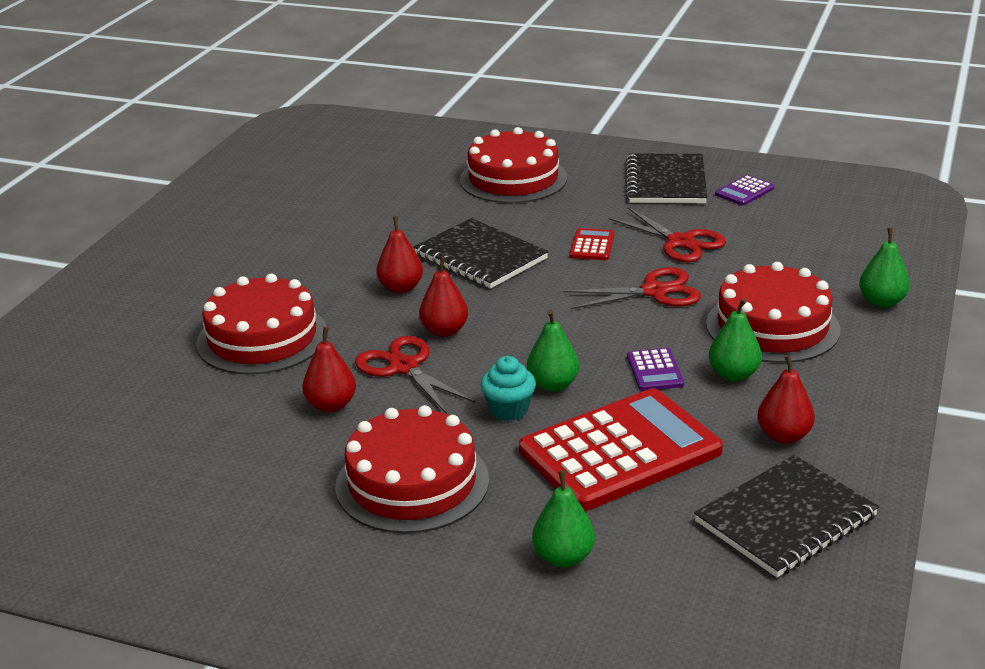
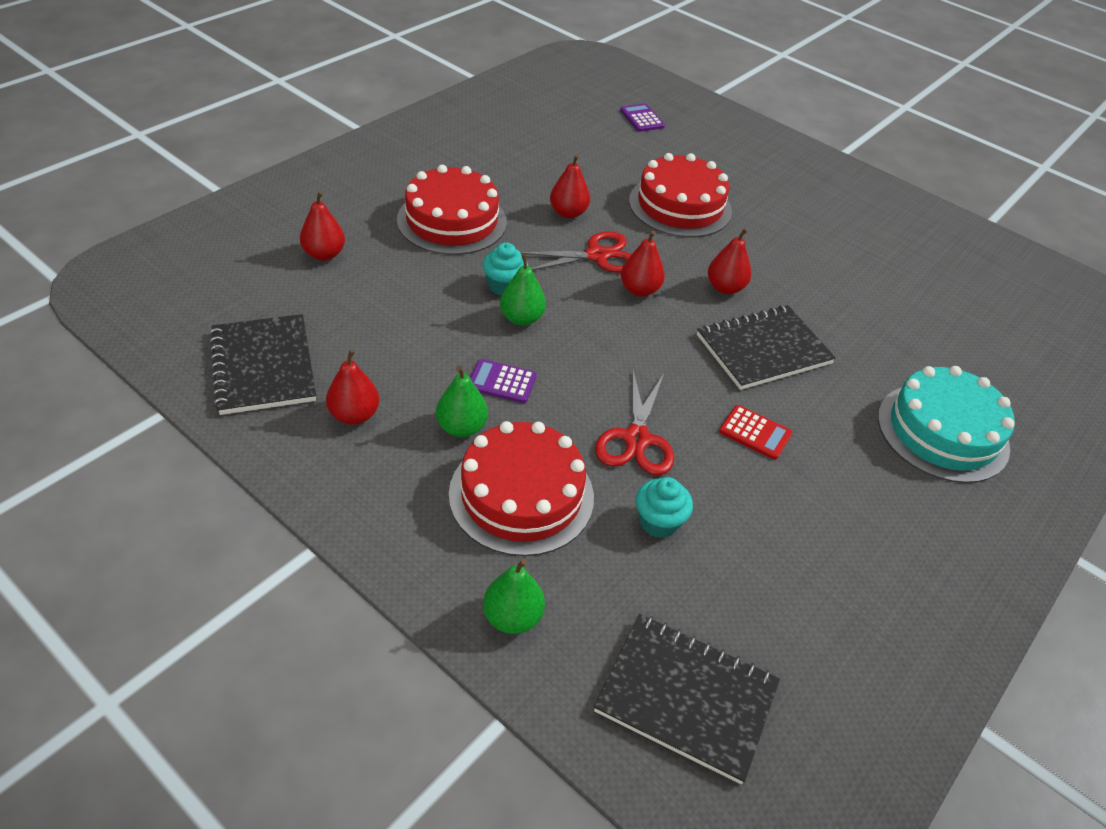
camera: 105 degrees right, 15 degrees up
red cake [460,127,567,203] -> turquoise cake [878,366,1015,483]
red calculator [519,388,723,511] -> none
green pear [532,470,595,567] -> red pear [300,191,345,261]
red scissors [608,207,726,262] -> none
black notebook [626,154,707,203] -> black notebook moved to [594,614,780,784]
purple calculator [715,175,774,205] -> purple calculator moved to [620,104,665,132]
none -> turquoise cupcake [636,477,693,538]

